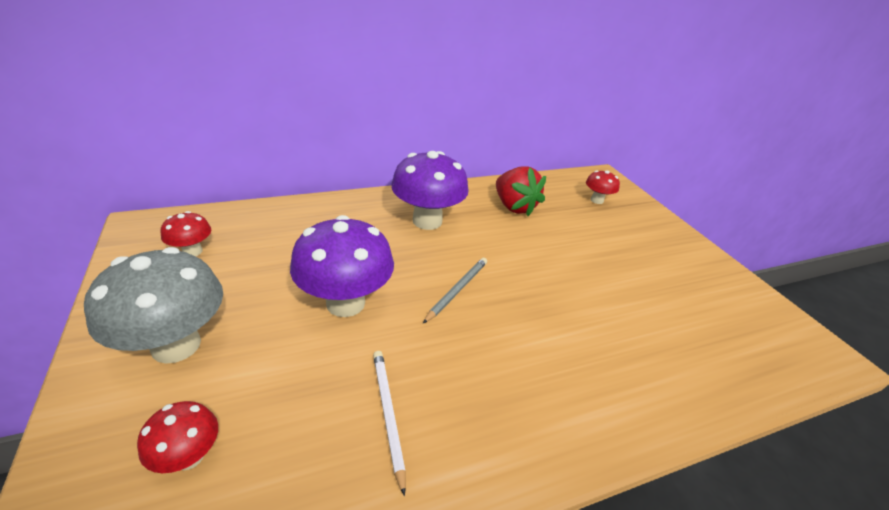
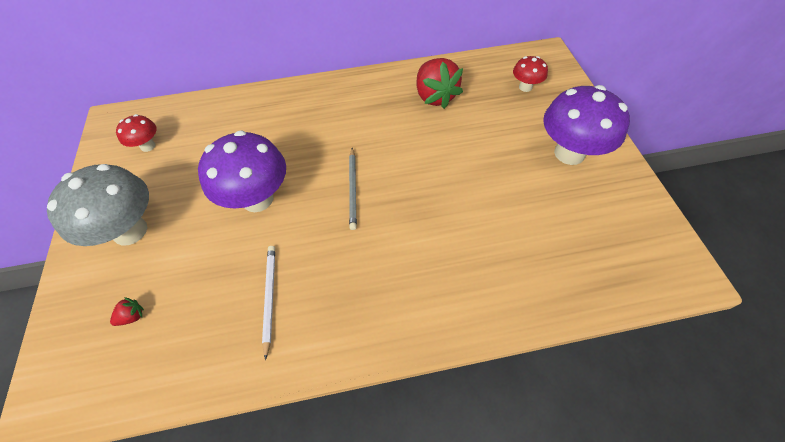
camera: 15 degrees right, 20 degrees up
red mushroom [137,401,218,473] -> red strawberry [110,297,144,326]
purple mushroom [391,151,469,230] -> purple mushroom moved to [543,85,630,165]
grey pencil [423,258,487,323] -> grey pencil turned 135 degrees clockwise [349,148,357,230]

